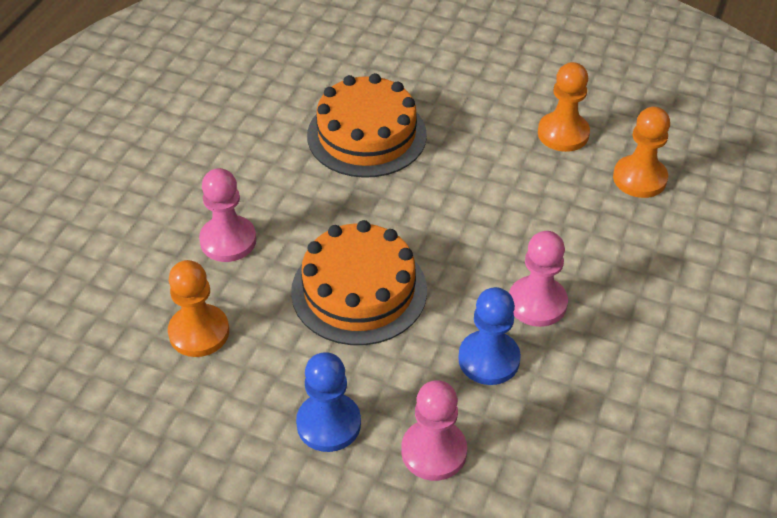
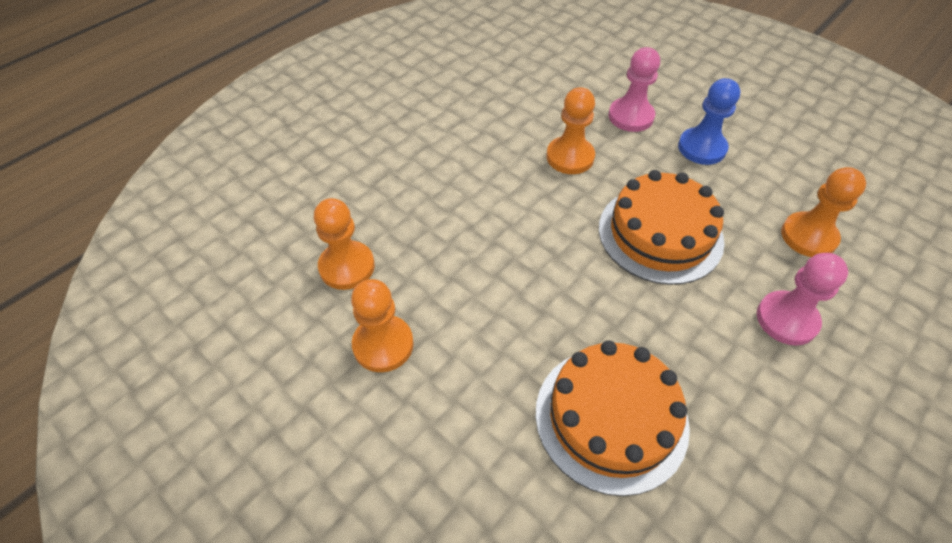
camera: 160 degrees left, 5 degrees up
blue pawn [458,287,521,385] -> orange pawn [547,87,595,174]
pink pawn [509,231,568,327] -> none

